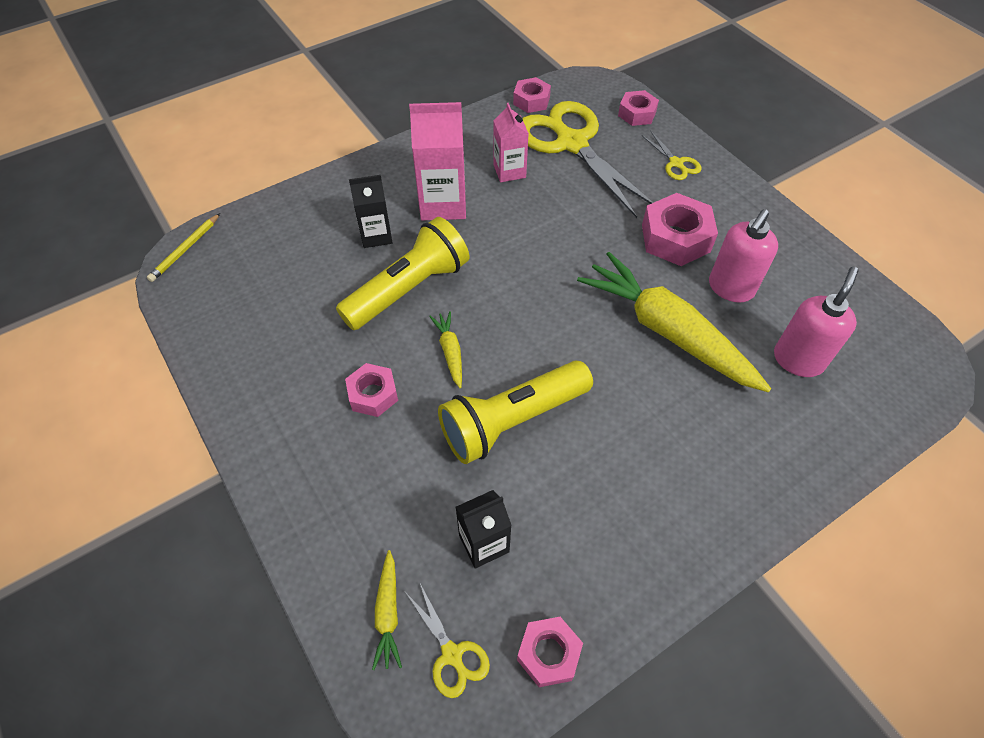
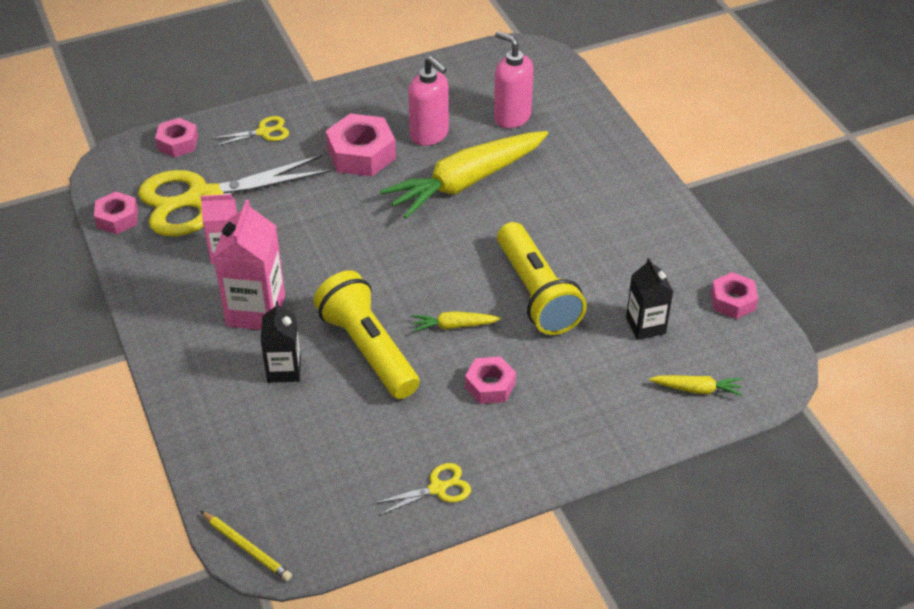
camera: 80 degrees left, 10 degrees down
yellow scissors [405,584,490,698] -> yellow scissors moved to [373,463,471,516]

